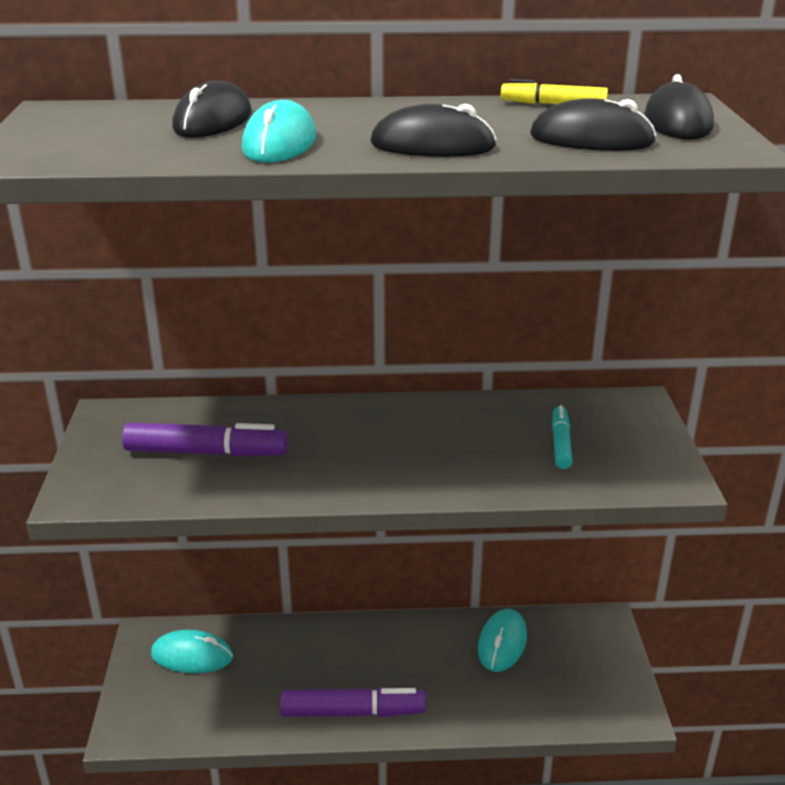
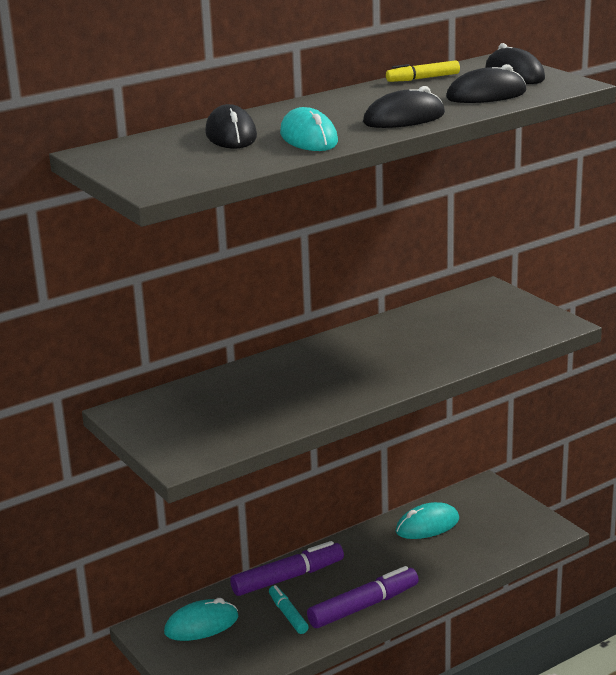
camera: 30 degrees left, 5 degrees down
purple marker [122,422,288,457] -> purple marker moved to [230,541,344,596]
turquoise mouse [478,609,527,672] -> turquoise mouse turned 75 degrees clockwise [396,502,459,539]
turquoise marker [552,405,572,469] -> turquoise marker moved to [269,585,309,634]

